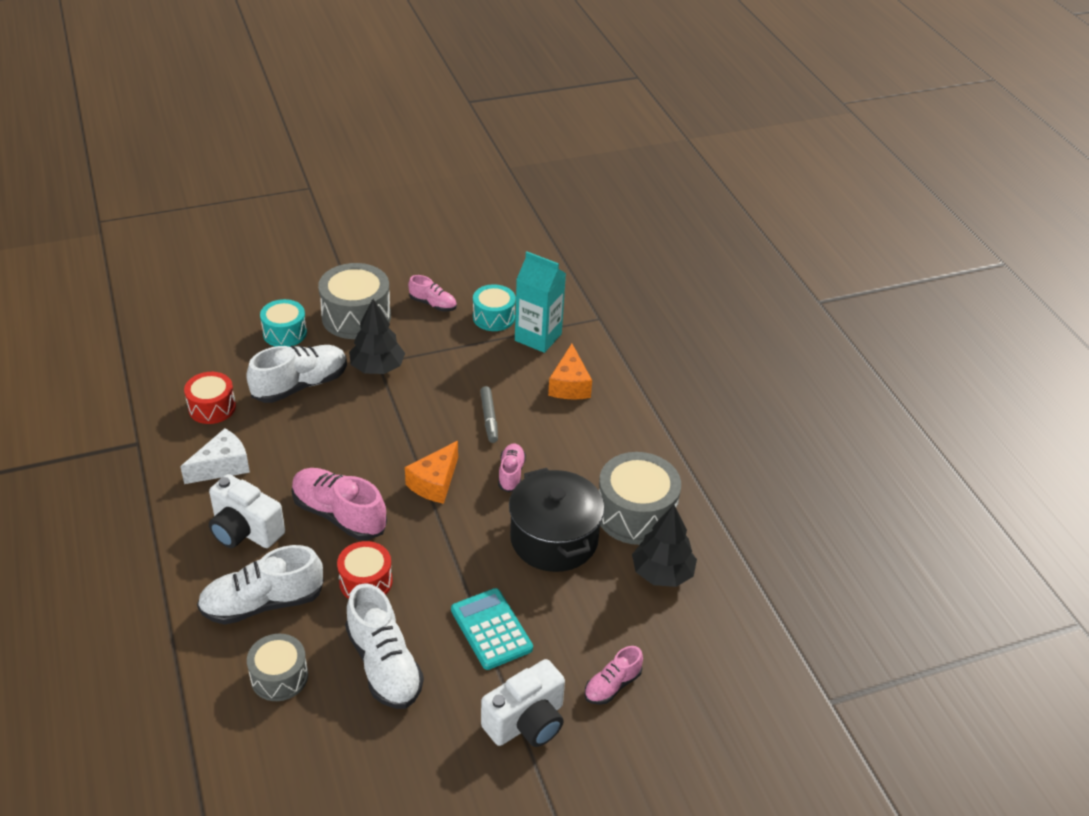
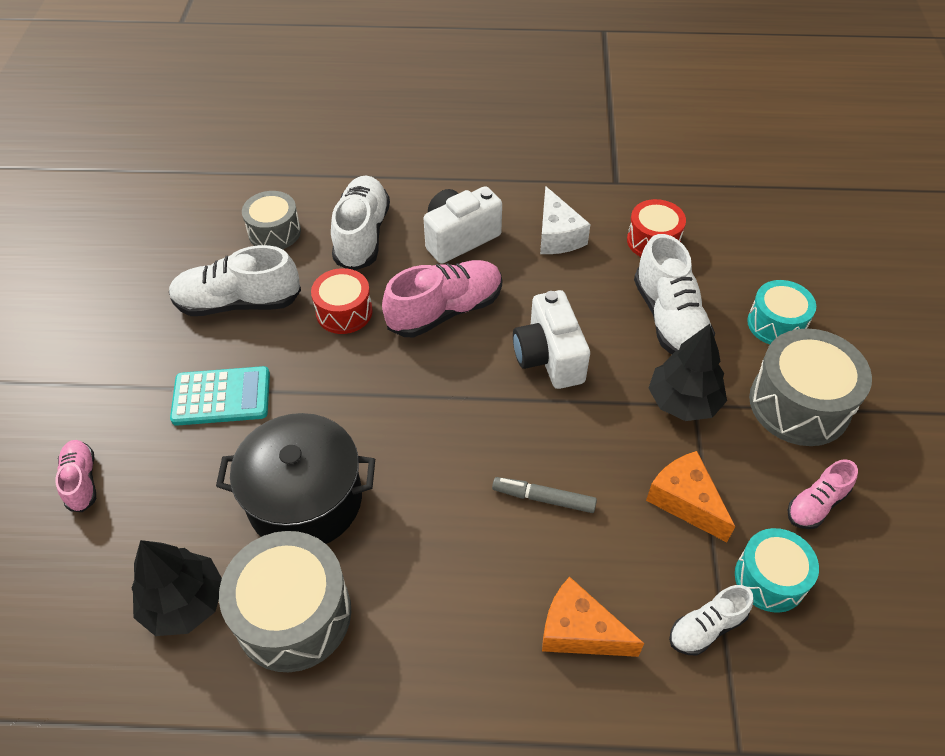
camera: 115 degrees right, 10 degrees up
orange cheese [405,441,458,504] -> orange cheese moved to [646,451,735,542]
white camera [481,659,565,747] -> white camera moved to [513,290,590,389]
pink shoe [498,443,526,492] -> none
turquoise carton [515,252,566,353] -> white shoe [669,585,754,655]

